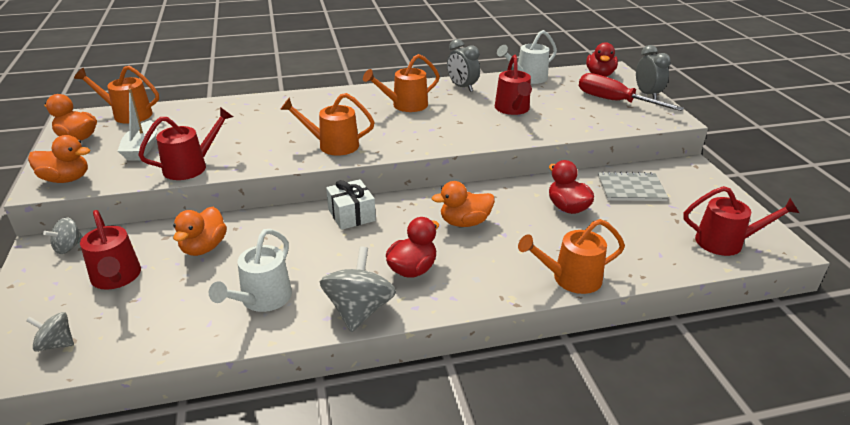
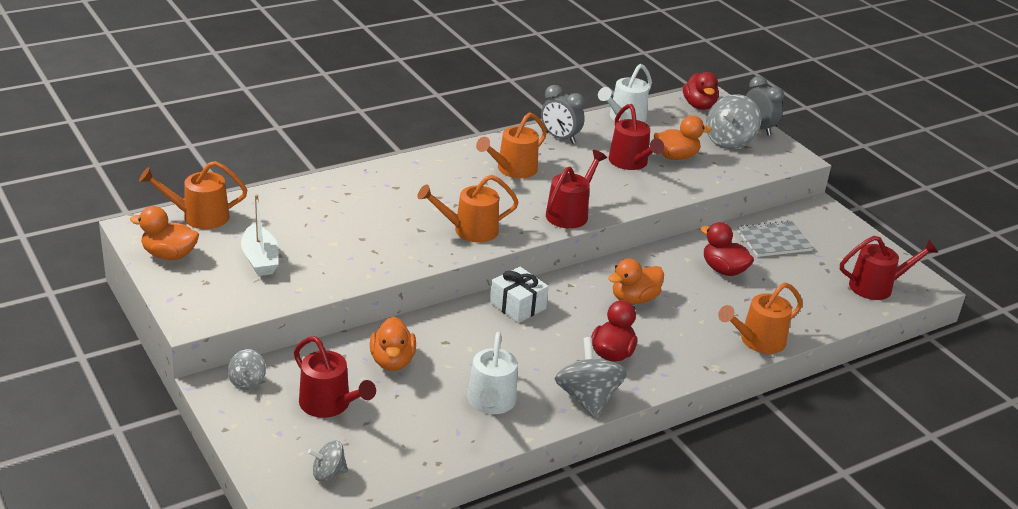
camera: 20 degrees left, 0 degrees up
orange duck [28,135,90,183] -> orange duck moved to [653,116,712,160]
red watering can [138,107,233,180] -> red watering can moved to [546,150,607,229]
red screwdriver [579,73,684,111] -> grey spinning top [706,94,761,149]

